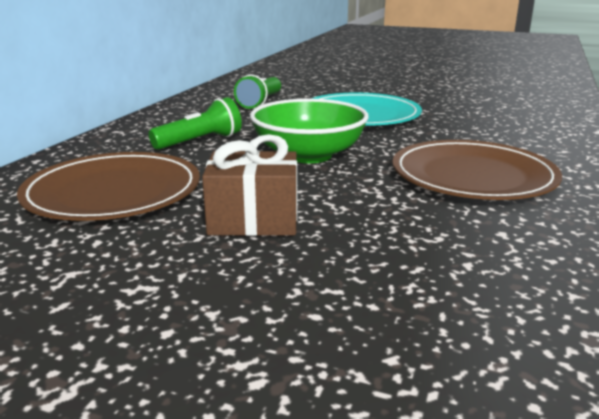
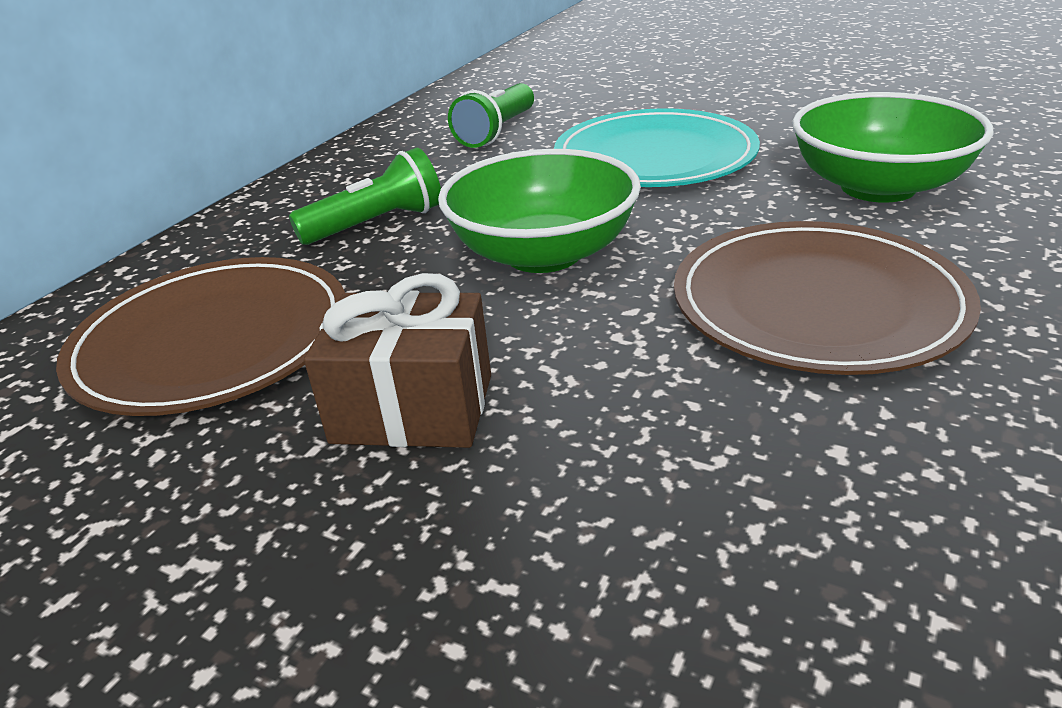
camera: 10 degrees right, 10 degrees up
none -> green bowl [792,92,994,203]

